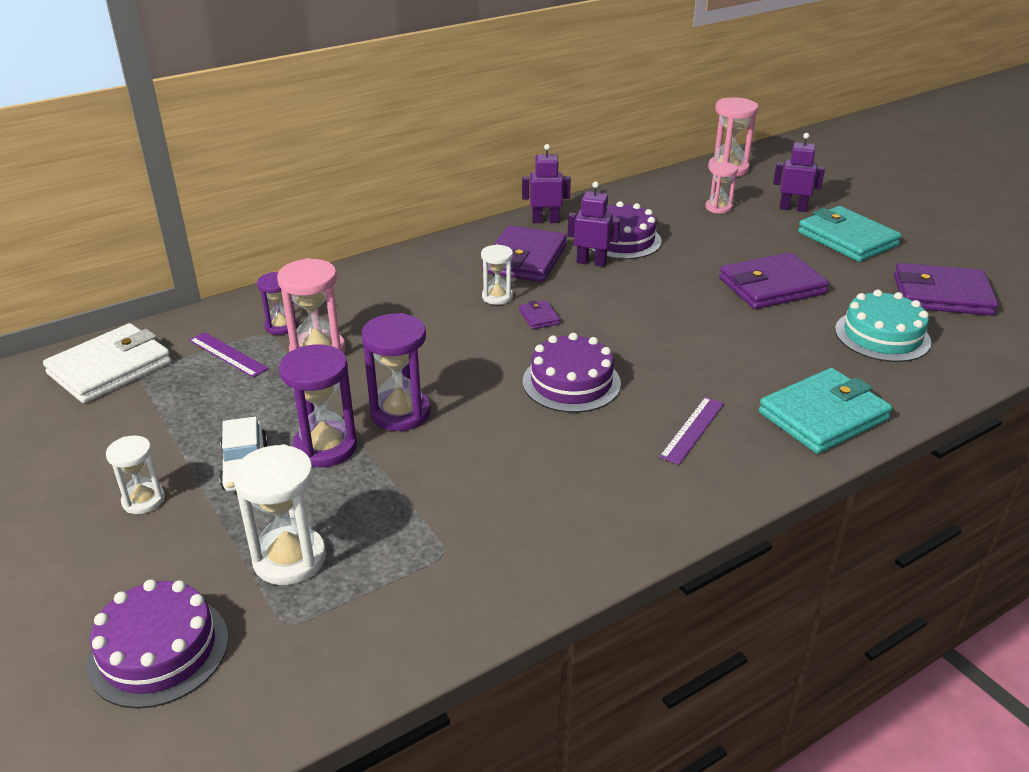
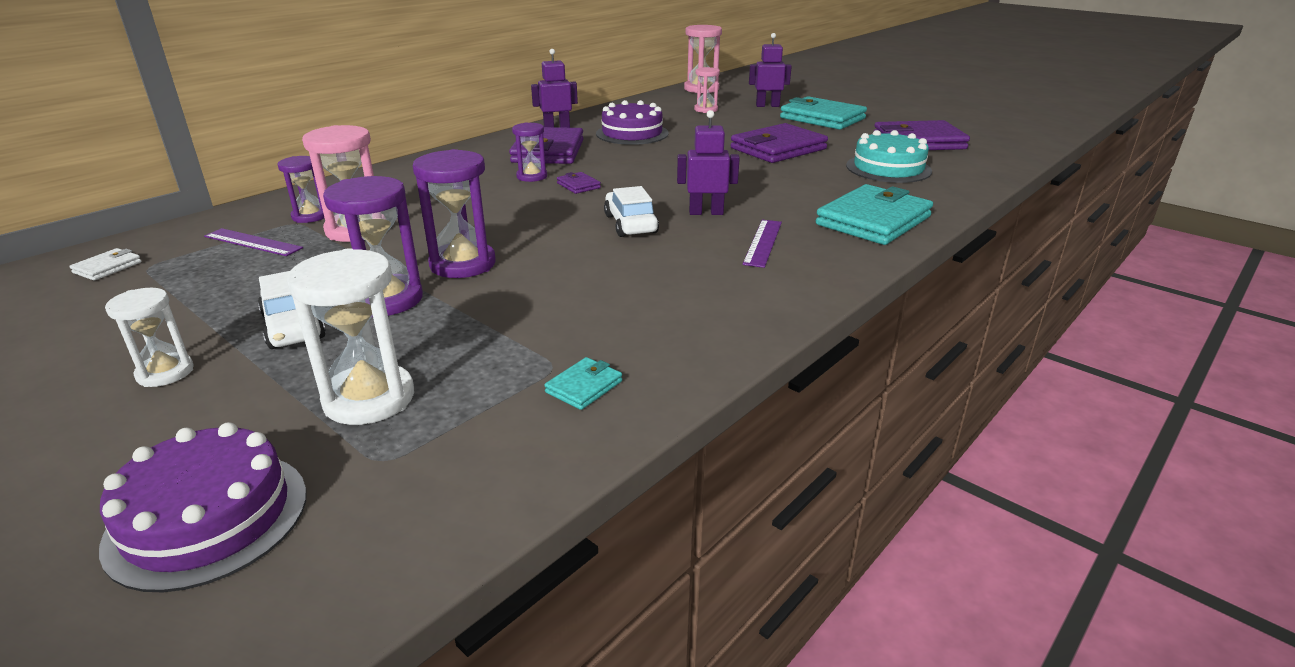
camera: 15 degrees left, 5 degrees down
white wallet [43,323,171,403] -> white wallet [69,248,142,281], size x0.43
white hourglass [481,244,513,305] -> purple hourglass [512,122,547,182]
purple cake [523,333,621,413] -> white car [604,186,659,237]
purple robot [568,182,621,267] -> purple robot moved to [677,110,740,215]
none -> turquoise wallet [544,357,622,410]

